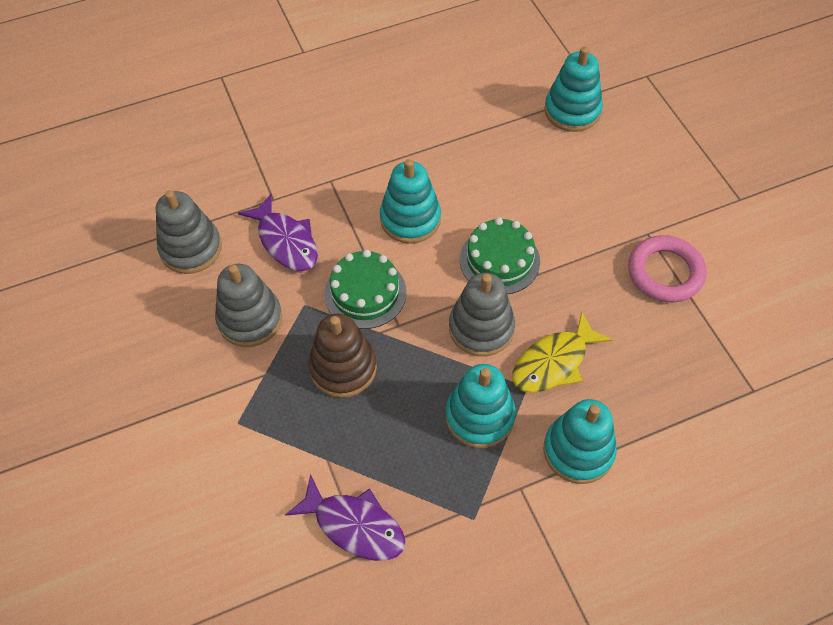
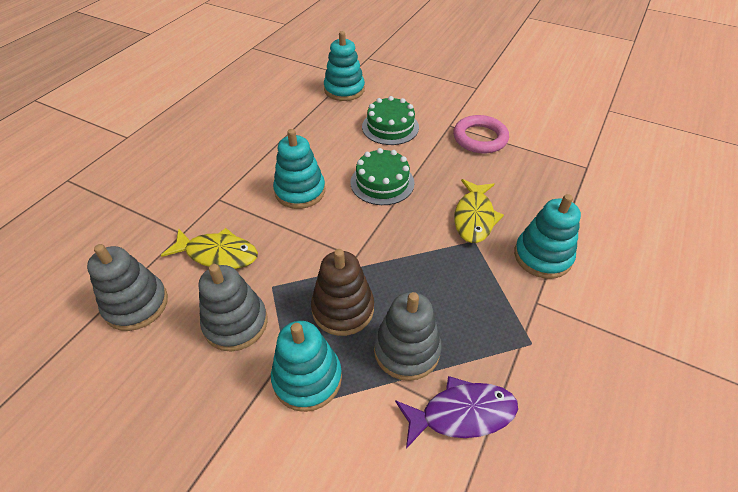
camera: 40 degrees left, 10 degrees down
purple fish [238,194,318,271] -> yellow fish [161,228,258,269]
green cake [324,250,407,329] -> green cake moved to [362,96,419,145]
turquoise stacking toy [446,364,516,448] -> turquoise stacking toy moved to [271,321,342,412]
grey stacking toy [449,273,515,356] -> grey stacking toy moved to [374,292,442,381]

